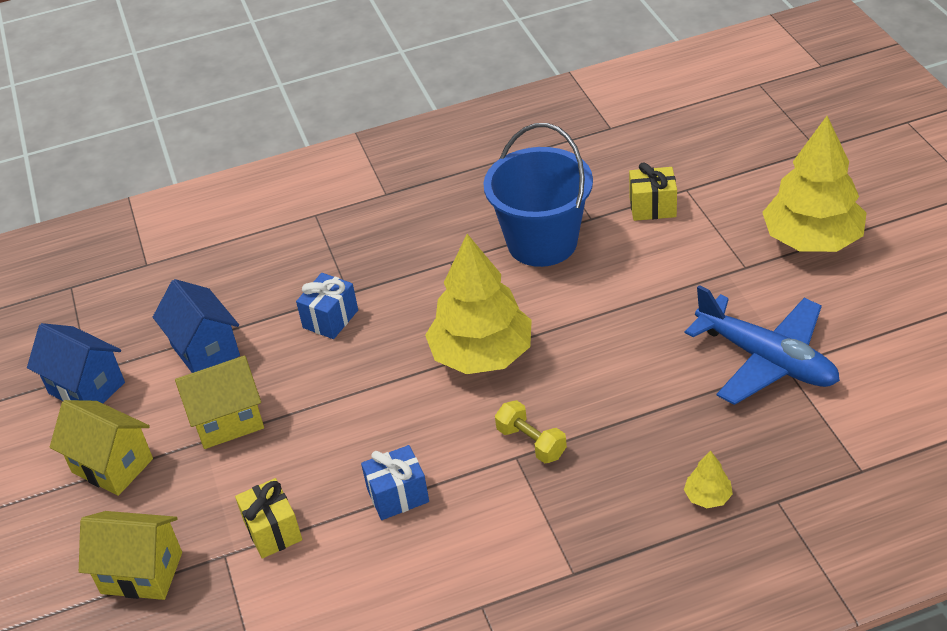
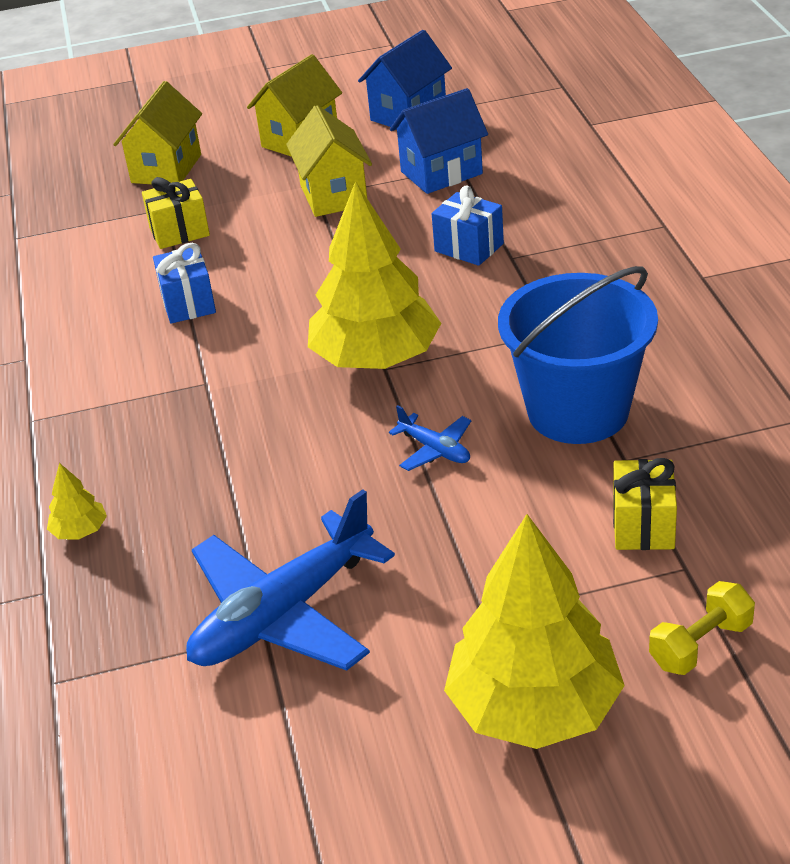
camera: 95 degrees right, 5 degrees down
yellow dumbbell [495,400,567,463] -> yellow dumbbell moved to [649,581,755,675]
none -> blue plane [389,405,471,471]

